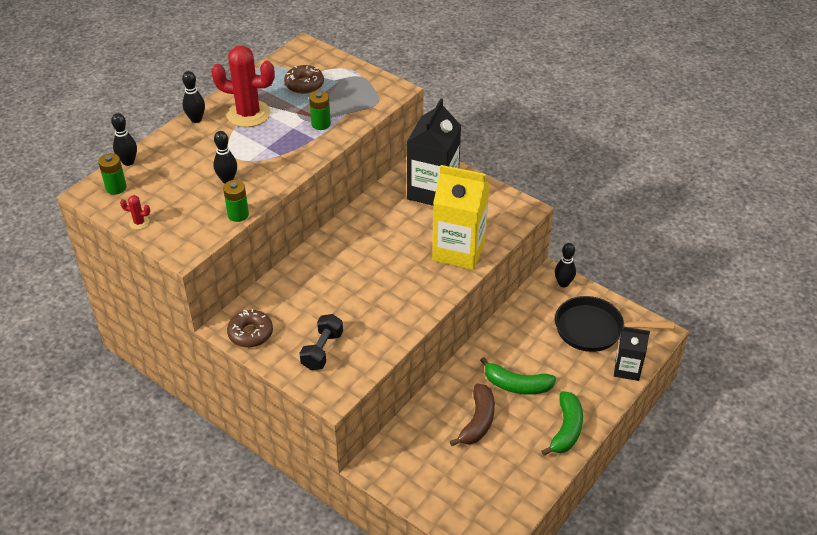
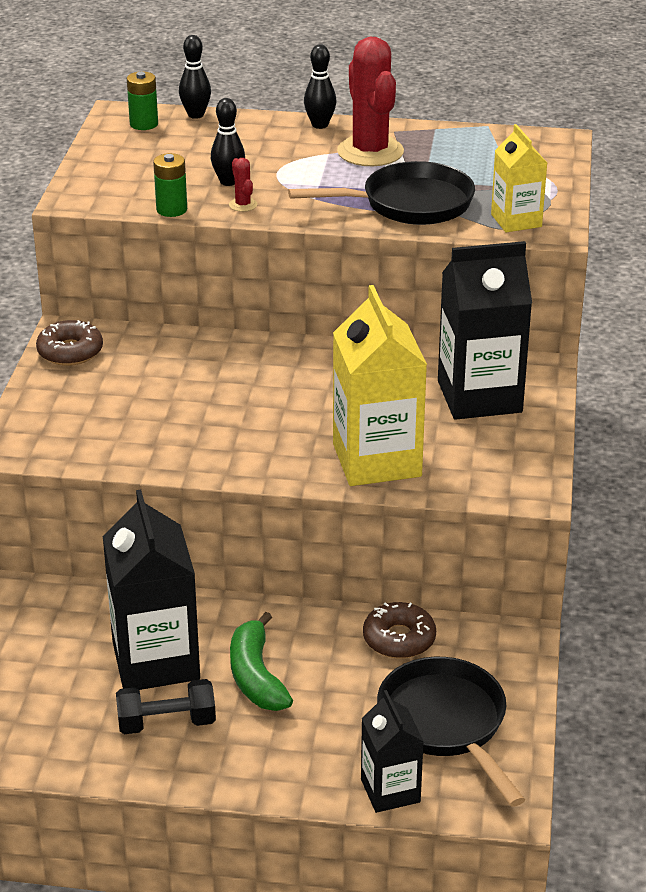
camera: 60 degrees right, 10 degrees down
red cactus [120,195,150,230] -> red cactus moved to [229,158,257,212]
brown donut [284,65,324,94] -> brown donut moved to [363,602,436,659]
black dumbbell [299,314,343,370] -> black dumbbell moved to [116,679,216,734]
green battery [309,91,331,130] -> black pan [288,161,475,225]
brown banana [450,383,495,446] -> black carton [103,489,200,690]
green banana [541,391,583,456] -> none
black bowling pin [555,243,576,287] -> none
none -> yellow carton [491,124,547,232]

